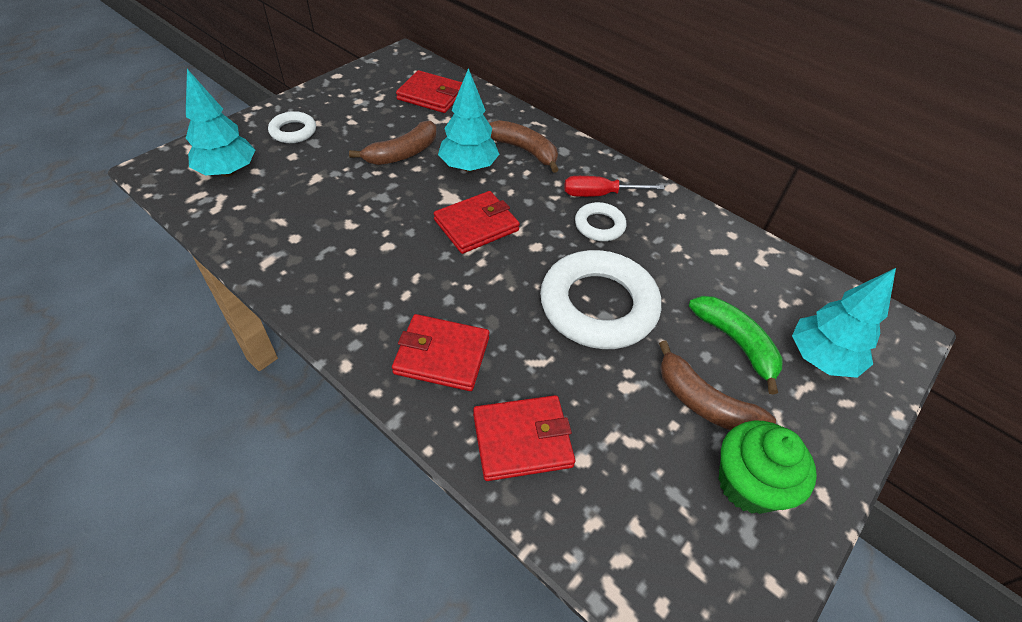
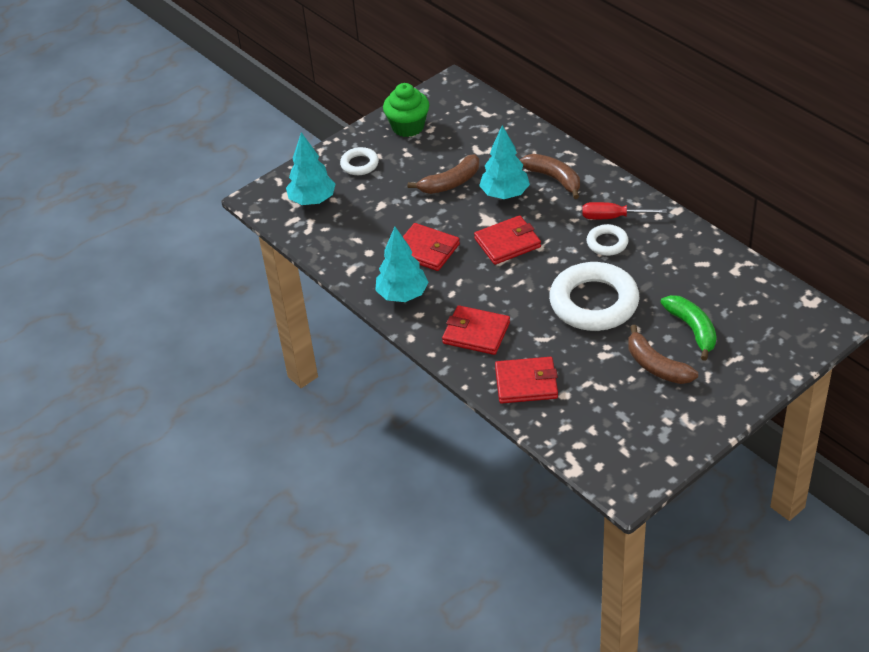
camera: 15 degrees right, 5 degrees down
red wallet [396,70,462,113] -> red wallet moved to [403,223,460,271]
green cupcake [718,421,817,514] -> green cupcake moved to [383,83,429,137]
turquoise tree [792,268,896,378] -> turquoise tree moved to [375,227,429,302]

